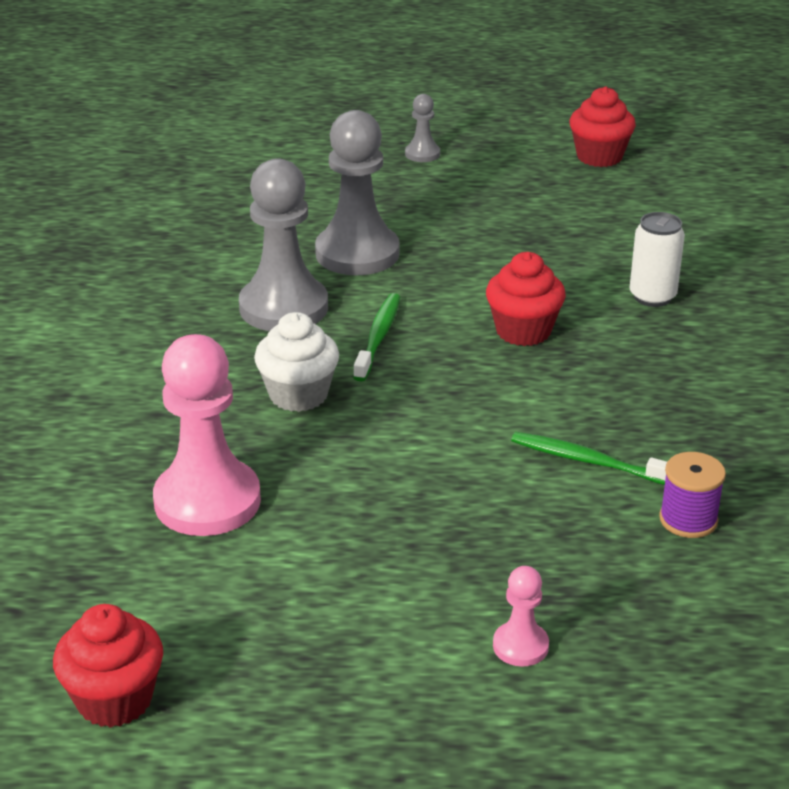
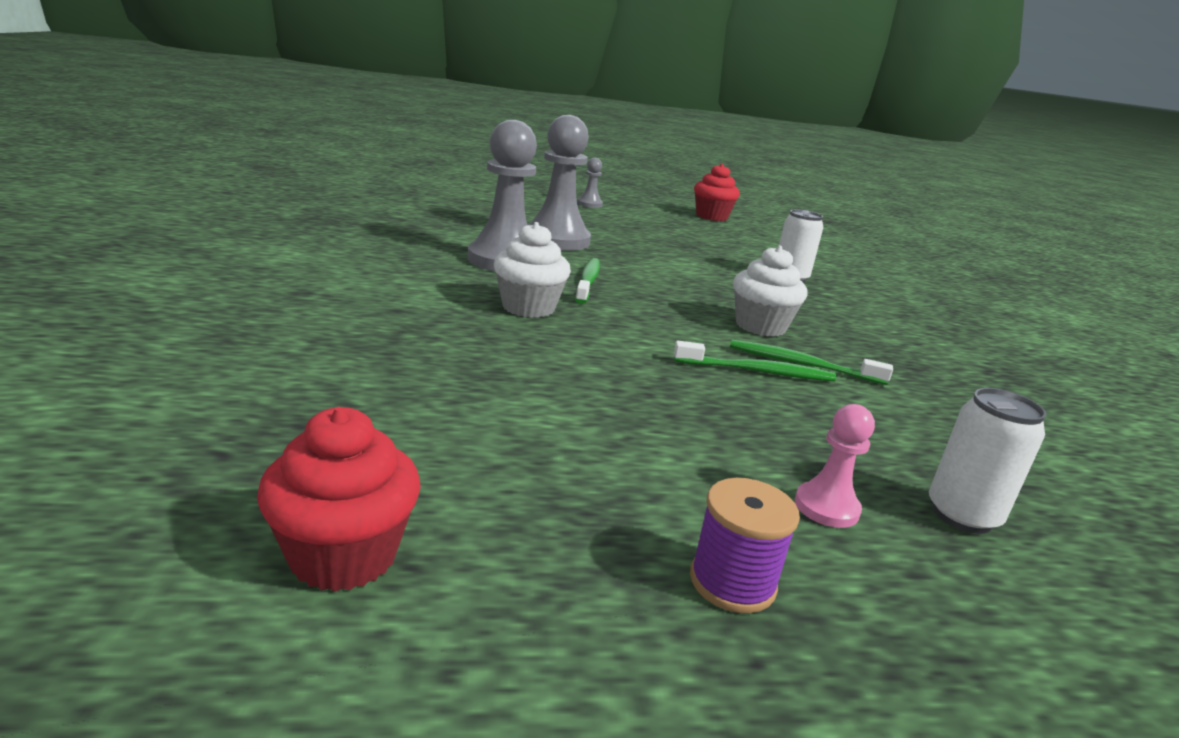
camera: 10 degrees left, 10 degrees down
pink pawn [153,334,261,536] -> none
red cupcake [486,252,566,346] -> none
purple spool [659,452,726,538] -> purple spool moved to [690,478,800,613]
none -> green toothbrush [674,341,836,381]
none -> white cupcake [733,246,808,337]
none -> white can [929,388,1046,534]

